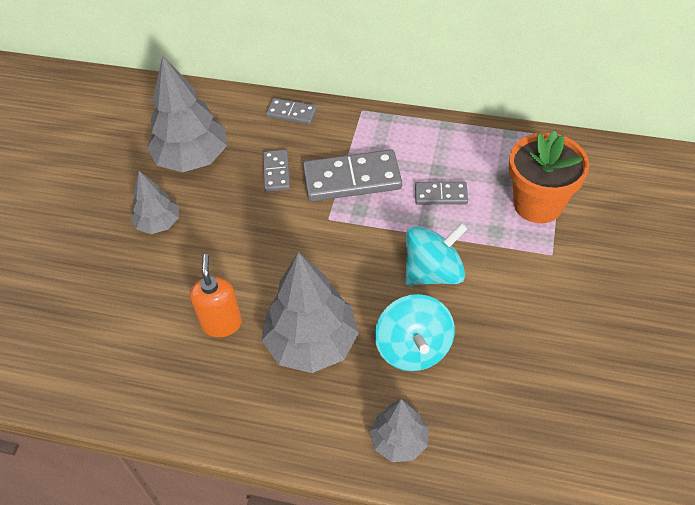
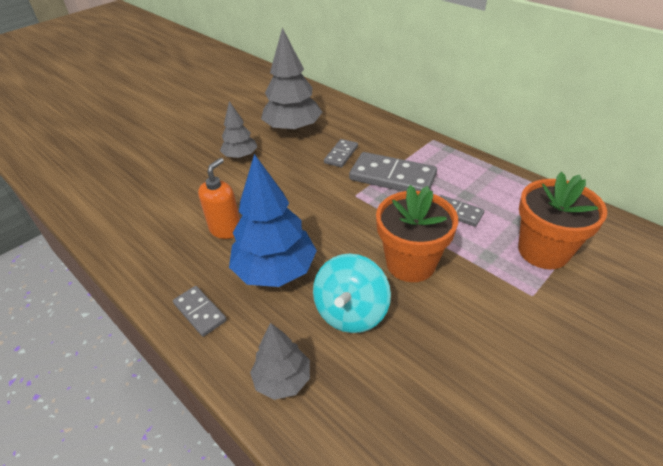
camera: 30 degrees right, 10 degrees down
grey tree [262,252,359,373] -> blue tree [229,154,317,287]
grey domino [266,98,317,125] -> grey domino moved to [173,286,227,337]
turquoise spinning top [405,222,468,286] -> orange flower pot [376,185,458,282]

